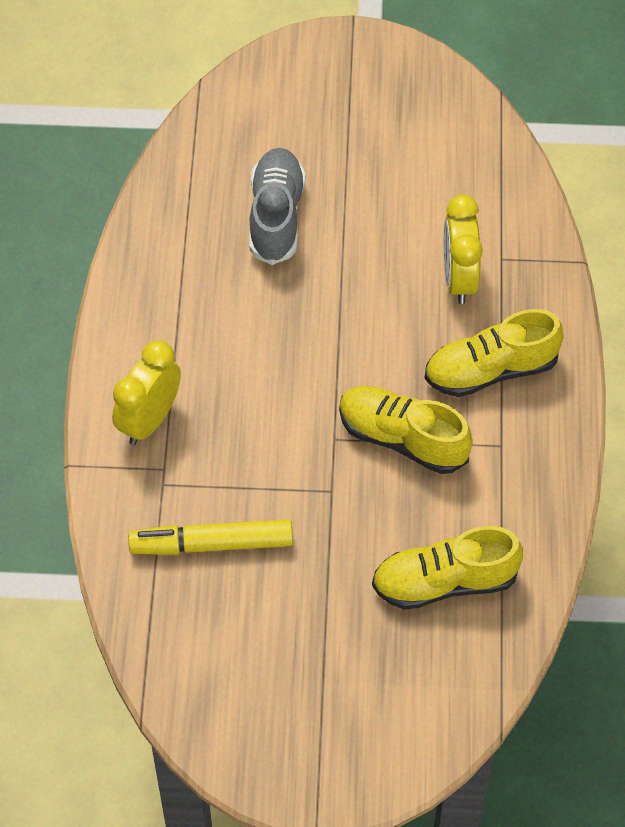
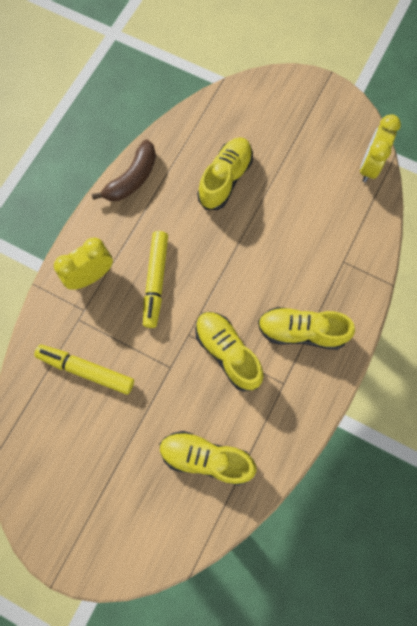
camera: 25 degrees right, 15 degrees up
grey shoe [249,148,305,265] -> yellow shoe [197,137,253,210]
yellow clock [444,195,483,304] -> yellow clock moved to [360,114,401,182]
none -> brown banana [92,139,156,201]
none -> yellow marker [143,231,168,328]

